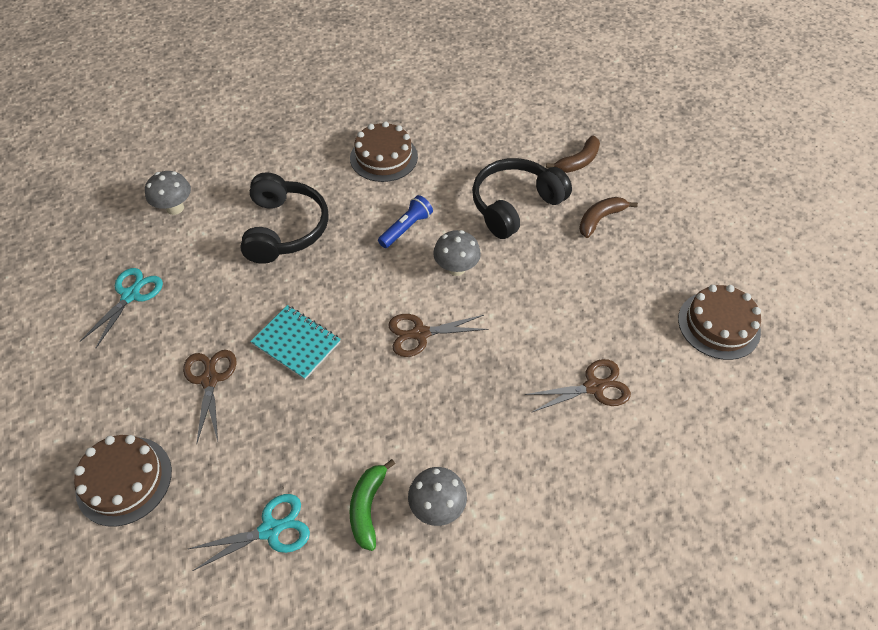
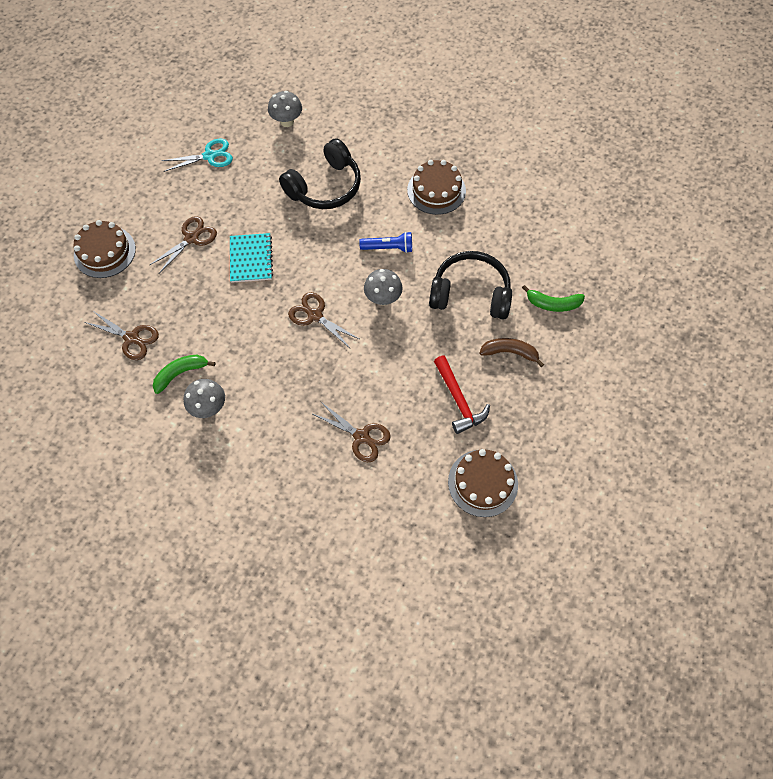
camera: 50 degrees right, 10 degrees up
turquoise scissors [188,494,310,571] -> brown scissors [84,310,159,360]
brown banana [546,135,600,173] -> green banana [522,285,585,312]
none -> red hammer [434,356,490,434]

